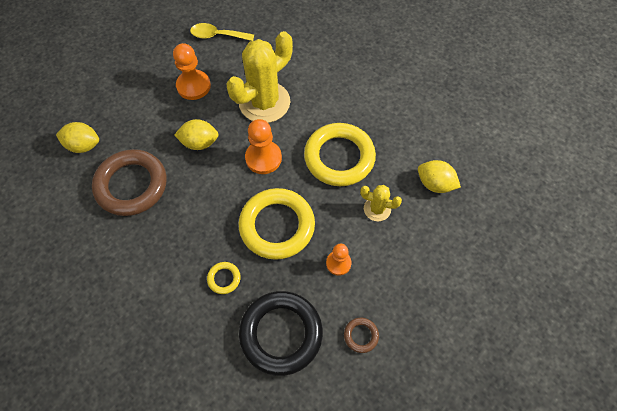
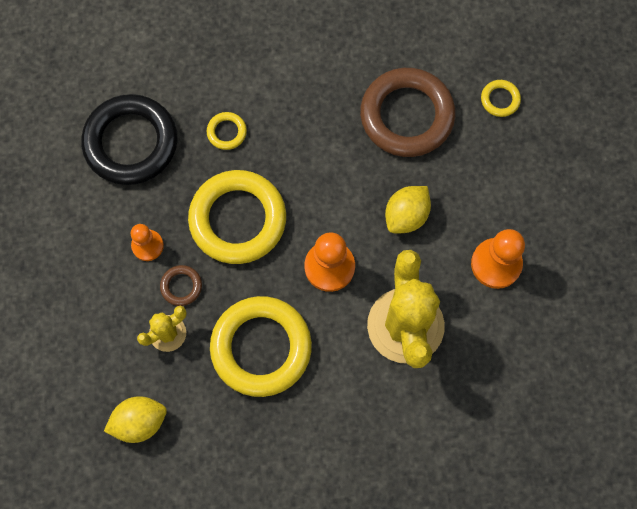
camera: 130 degrees right, 10 degrees up
yellow lemon [56,122,99,153] -> yellow ring [481,80,521,117]
yellow spoon [190,23,254,41] -> none
brown ring [344,318,379,353] -> brown ring moved to [160,265,202,306]

